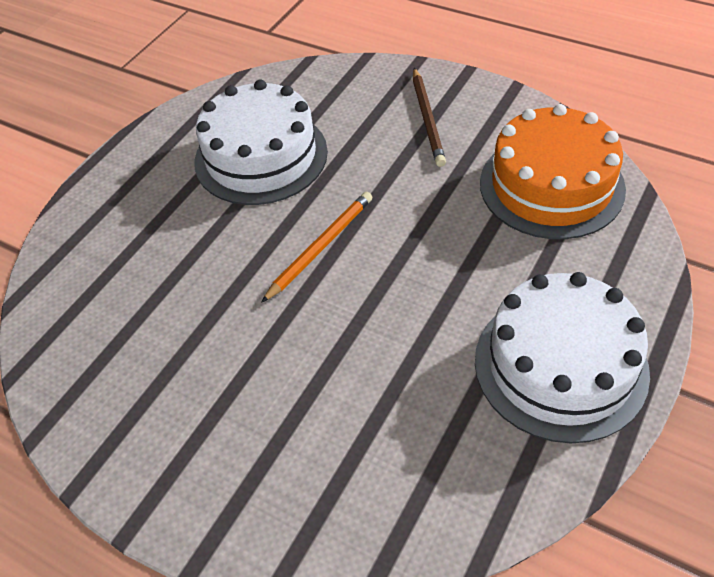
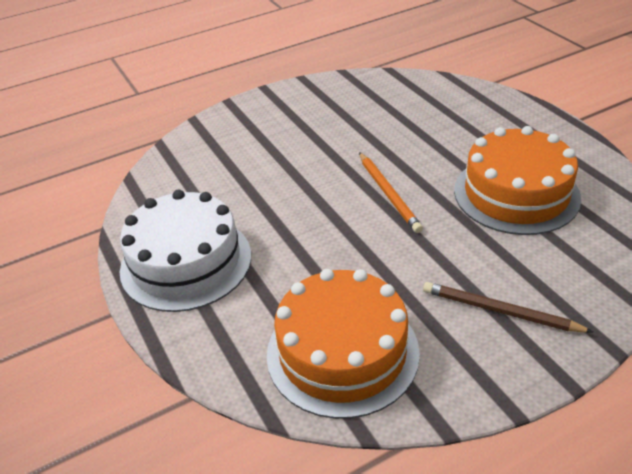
camera: 120 degrees right, 10 degrees down
white cake [195,80,328,205] -> orange cake [454,126,581,235]

